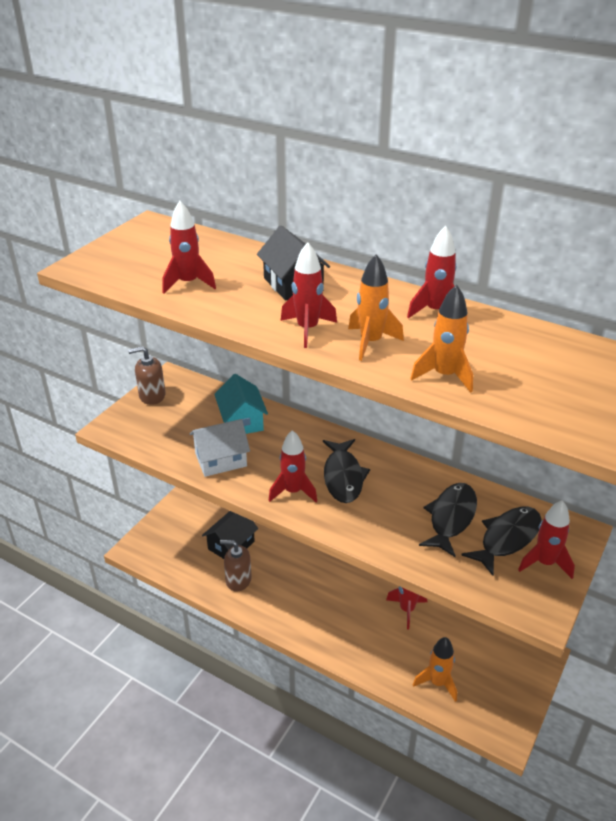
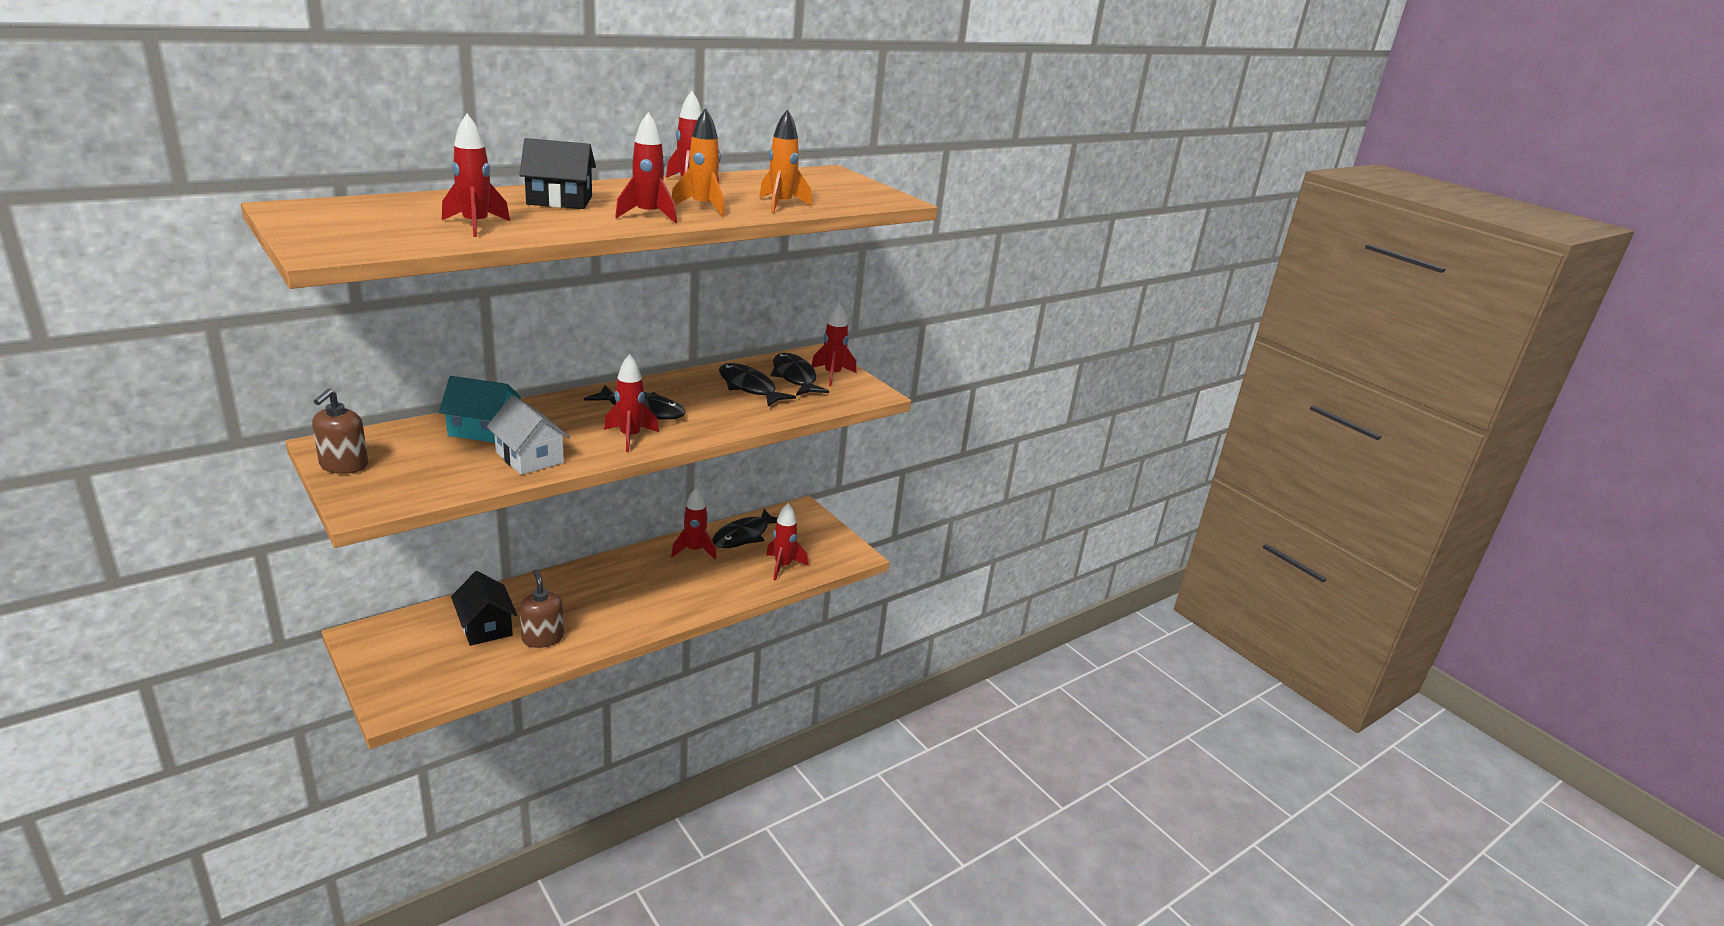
camera: 70 degrees left, 10 degrees down
white house [190,419,250,477] -> white house turned 45 degrees counterclockwise [486,395,570,475]
brown soap dispenser [220,540,252,592] -> brown soap dispenser turned 120 degrees clockwise [520,569,564,648]
orange rocket [413,637,457,702] -> red rocket [766,503,808,581]
none -> black fish [712,509,777,548]

